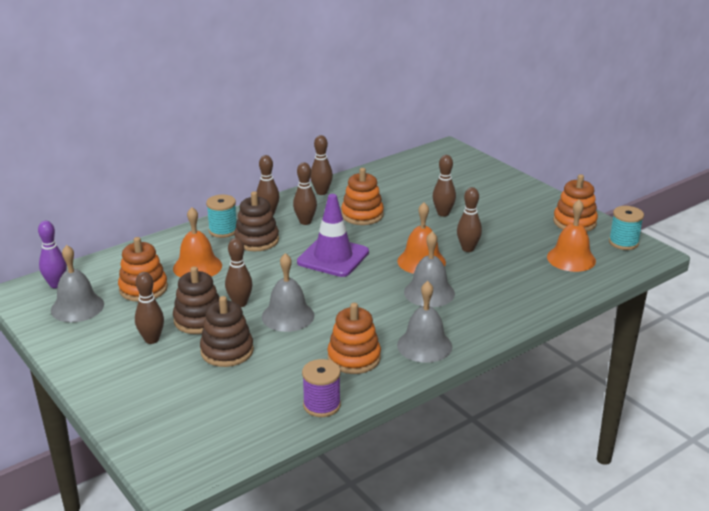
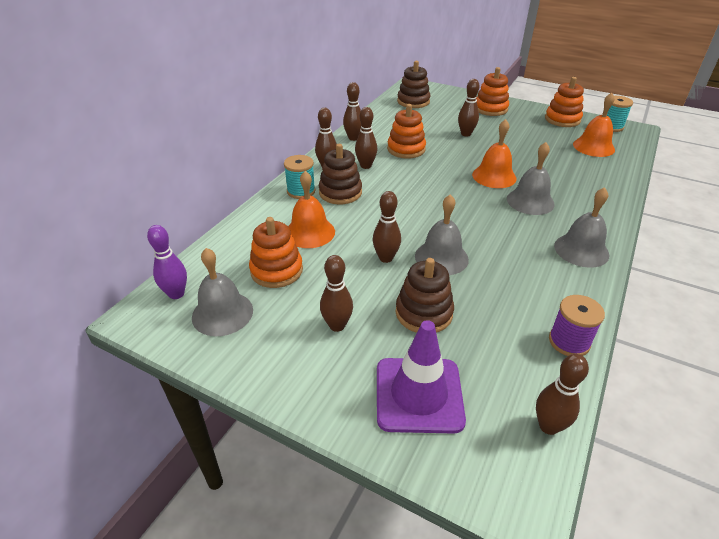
camera: 25 degrees left, 10 degrees up
brown stacking toy [173,266,219,334] -> brown stacking toy moved to [397,61,430,108]
purple traffic cone [297,194,369,277] -> purple traffic cone moved to [377,320,466,433]
orange stacking toy [327,303,381,374] -> orange stacking toy moved to [476,67,509,116]
brown bowling pin [457,187,482,252] -> brown bowling pin moved to [536,354,589,435]

